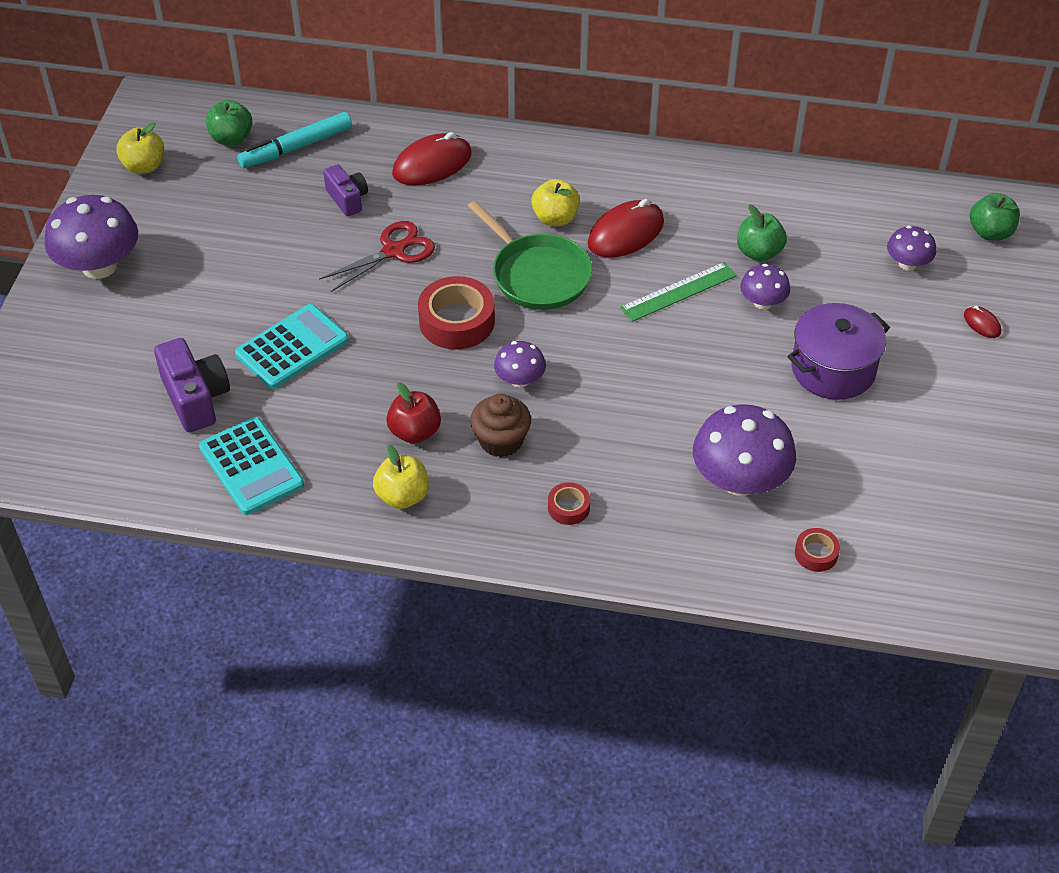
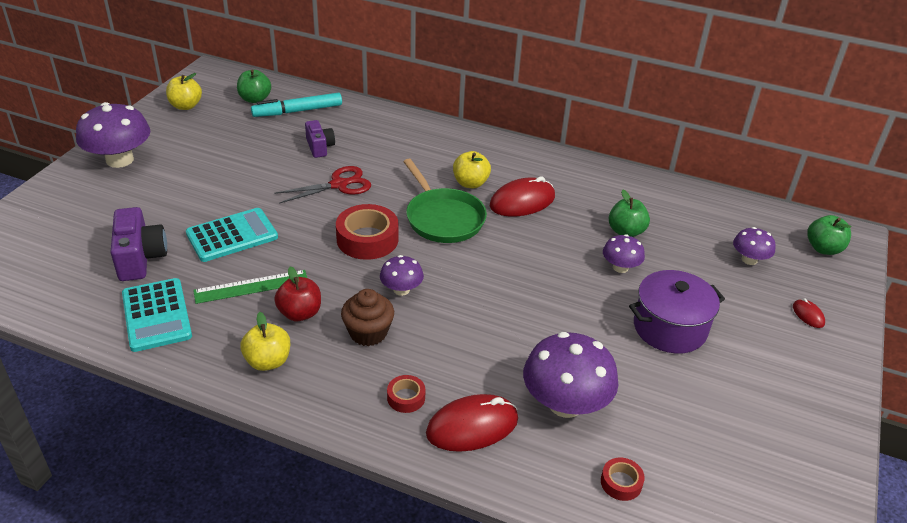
camera: 10 degrees right, 10 degrees down
red mouse [392,132,472,185] -> red mouse moved to [426,394,518,452]
green ruler [620,262,737,322] -> green ruler moved to [193,270,307,304]

